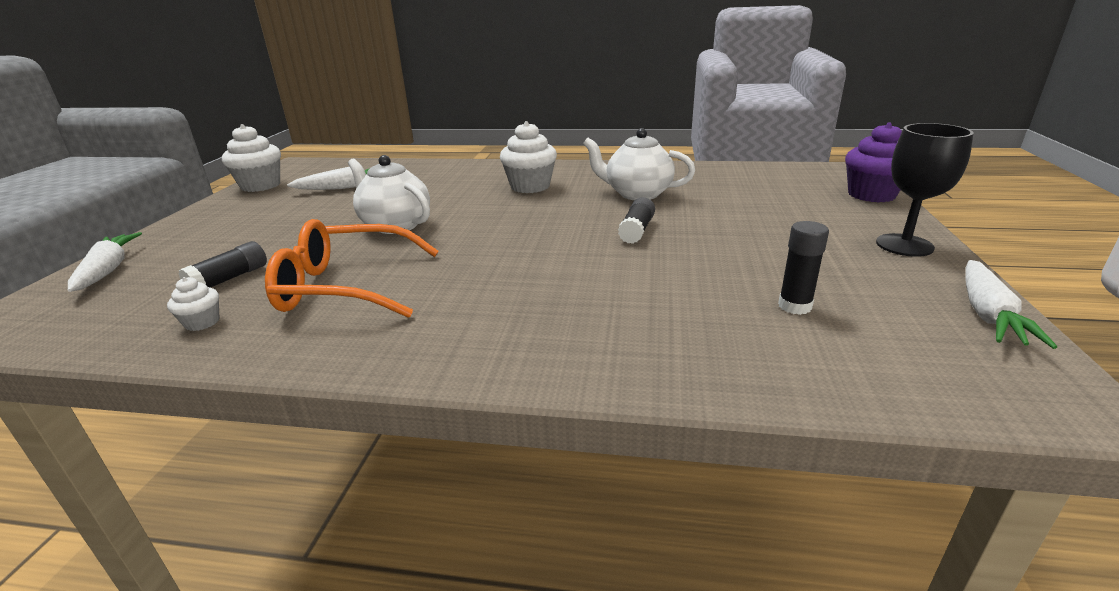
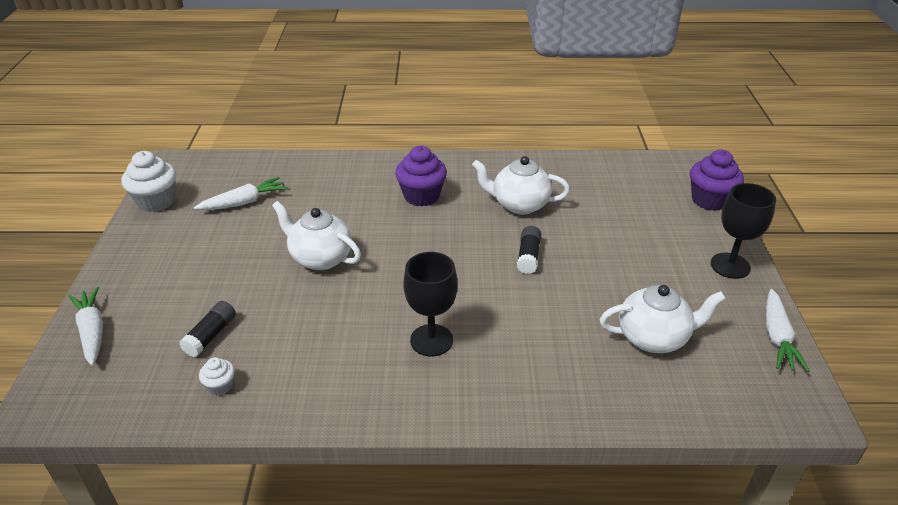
camera: 10 degrees left, 10 degrees up
orange glasses [265,219,439,318] -> none
white cupcake [500,121,557,193] -> purple cupcake [395,146,447,206]
black glue stick [778,221,829,315] -> white teapot [600,285,726,353]
none -> black goblet [403,252,458,356]

